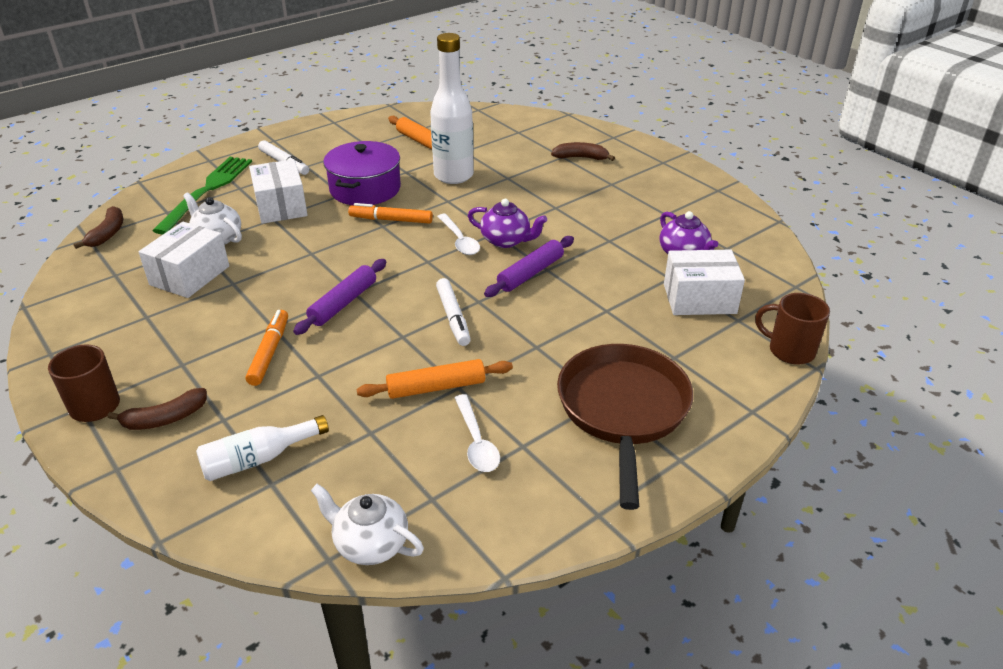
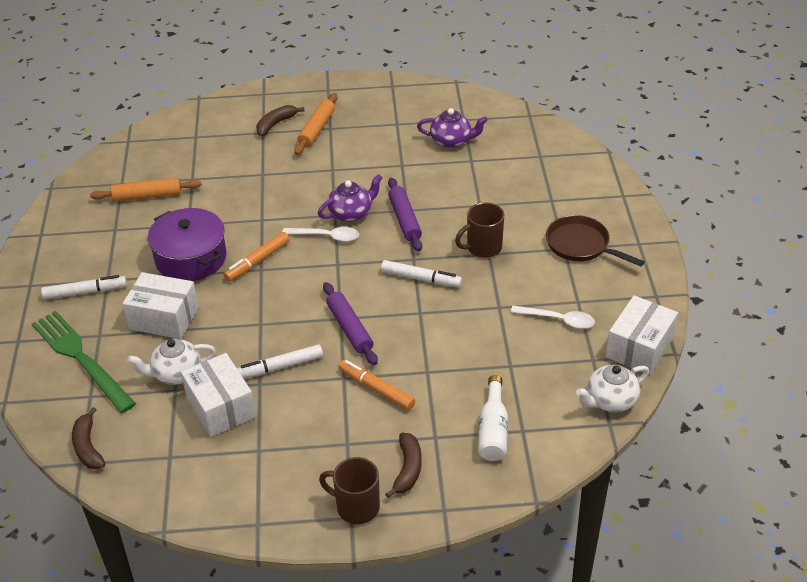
camera: 55 degrees left, 5 degrees up
brown banana [74,206,123,249] -> brown banana turned 150 degrees counterclockwise [72,407,105,469]
orange rolling pin [357,359,513,399] -> orange rolling pin moved to [294,93,337,155]
white bottle [430,33,474,184] -> none
brown pan [557,344,693,510] -> brown pan [546,215,645,266], size x0.65
white box [664,250,745,315] -> white box moved to [606,295,678,375]
brown mug [755,293,830,365] -> brown mug moved to [455,203,504,258]
none -> white marker [237,344,323,379]

